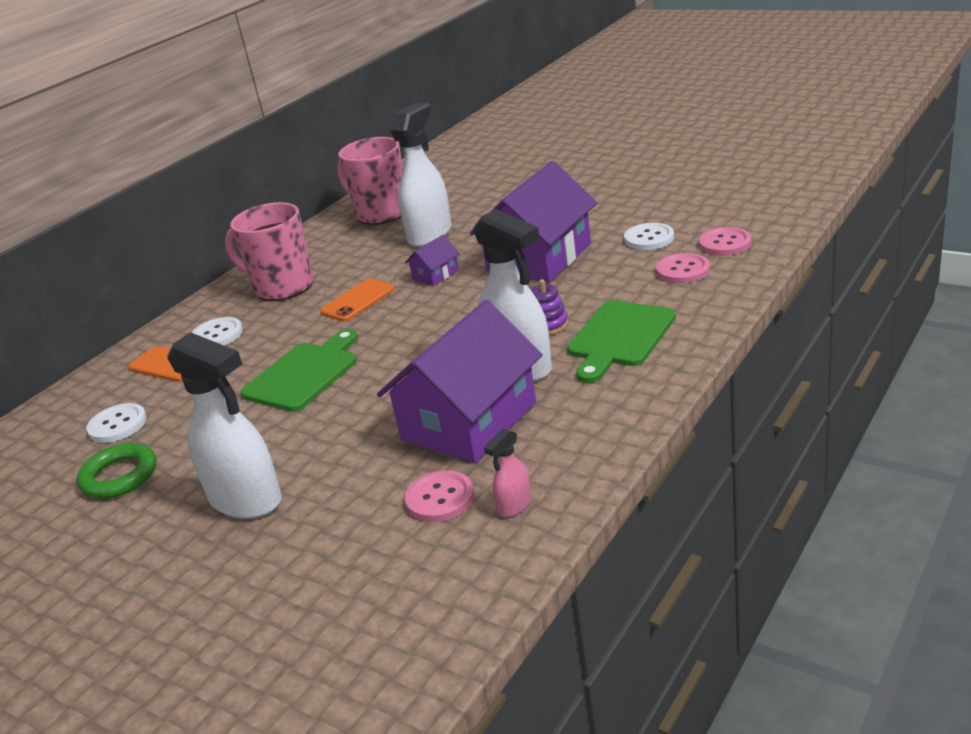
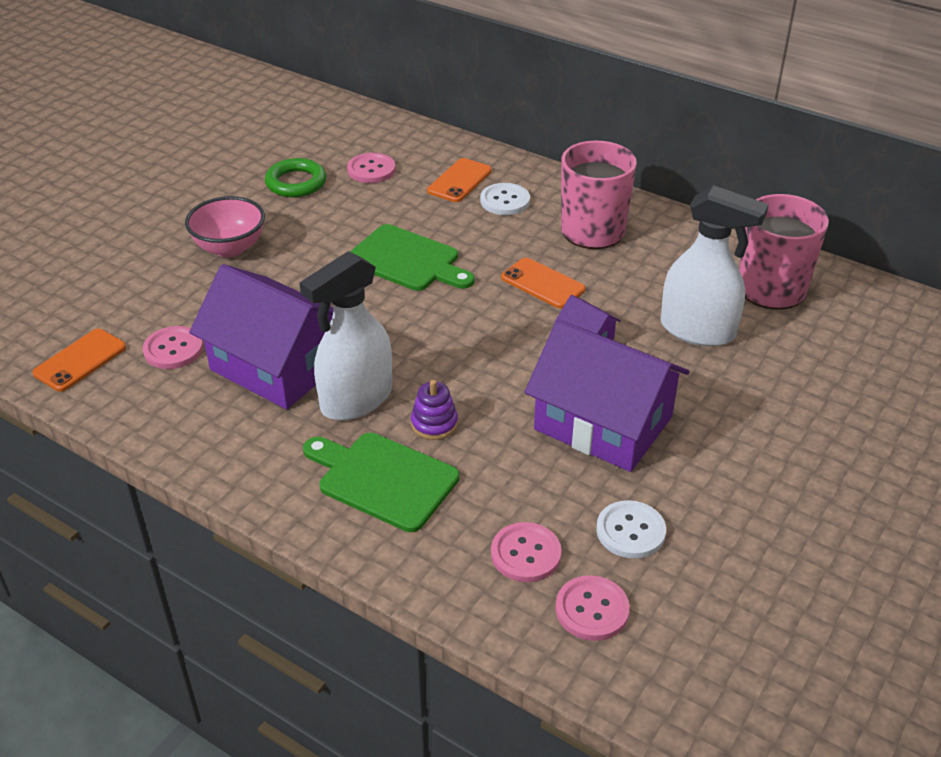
camera: 85 degrees right, 10 degrees up
white button [86,403,147,443] -> pink button [347,153,396,183]
white spray bottle [167,332,282,519] -> pink bowl [185,196,265,257]
pink spray bottle [484,428,532,517] -> none
none -> orange phone [32,329,126,392]

